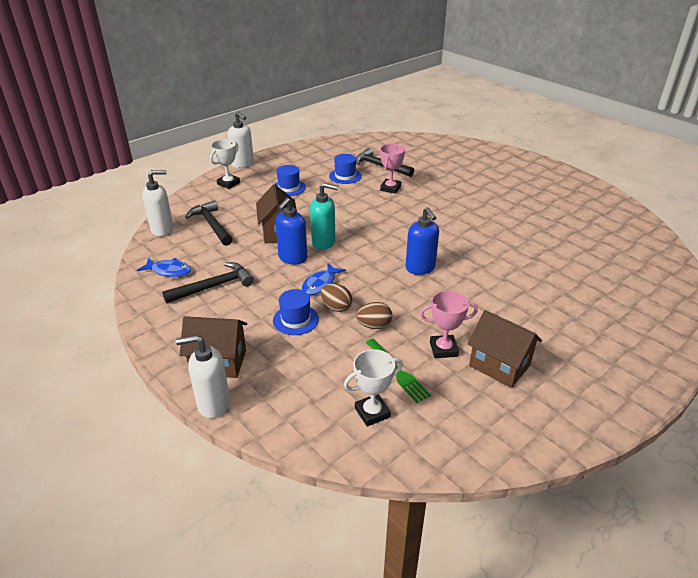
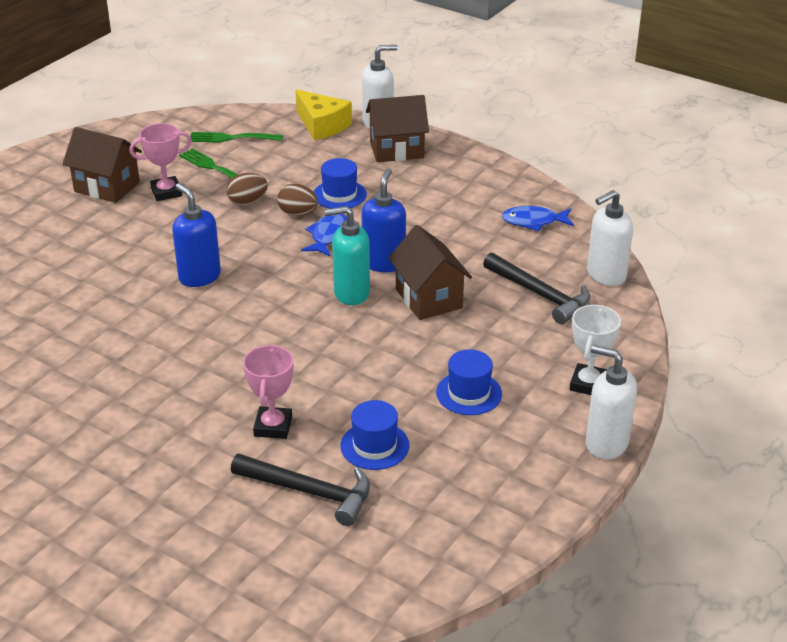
camera: 165 degrees right, 0 degrees up
black hammer [162,262,254,303] -> none
white trophy [344,349,403,427] -> green fork [190,132,283,143]
none -> yellow cheese [295,89,352,140]

